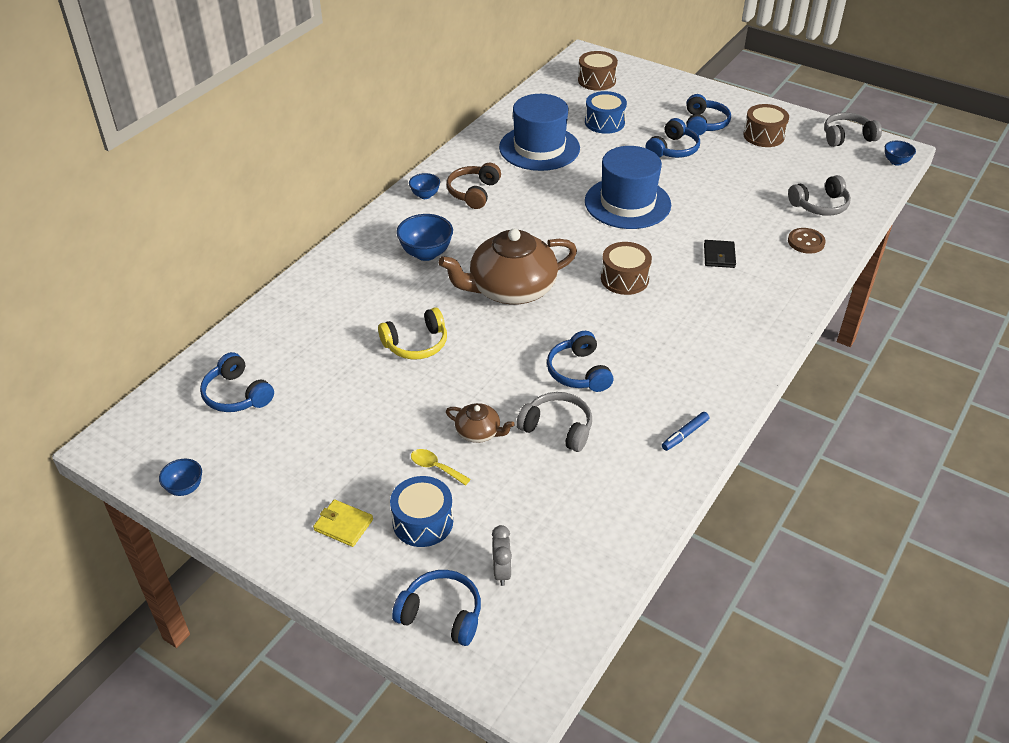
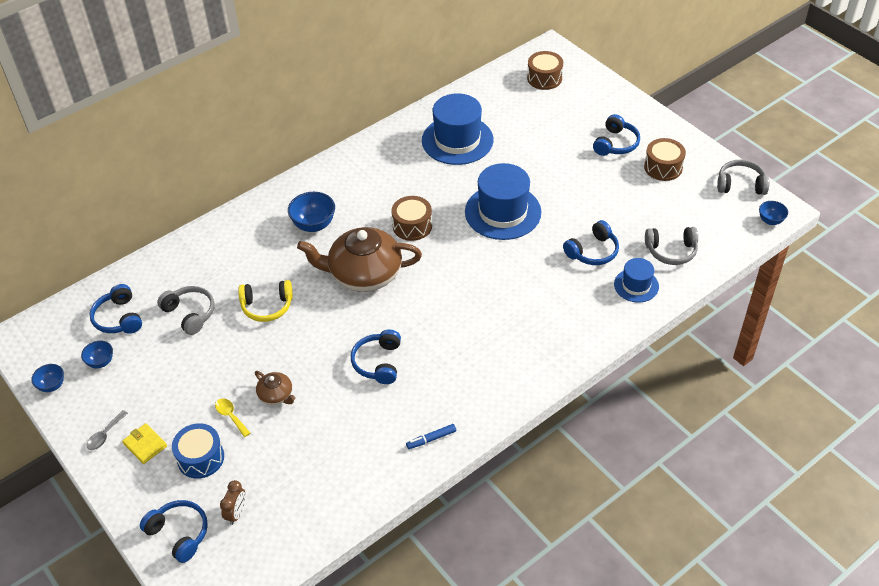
camera: 20 degrees right, 5 degrees up
blue bowl [409,173,440,199] -> blue bowl moved to [81,341,113,368]
brown headphones [447,163,501,209] -> none
grey clock [492,525,512,586] -> brown clock [220,480,245,525]
grey headphones [516,392,592,452] -> grey headphones moved to [157,286,214,335]
blue drum [585,91,627,134] -> none
brown drum [601,242,652,295] -> brown drum moved to [391,196,432,241]
blue headphones [645,118,700,158] -> blue headphones moved to [563,220,619,265]
black wallet [704,240,736,268] -> none
brown button [788,228,826,254] -> blue hat [614,258,659,303]
none -> grey spoon [86,410,128,450]

